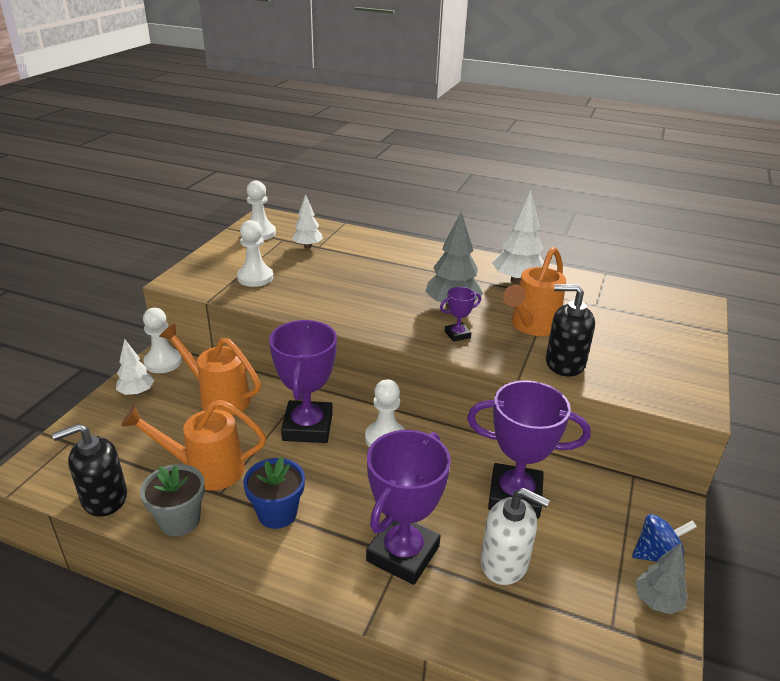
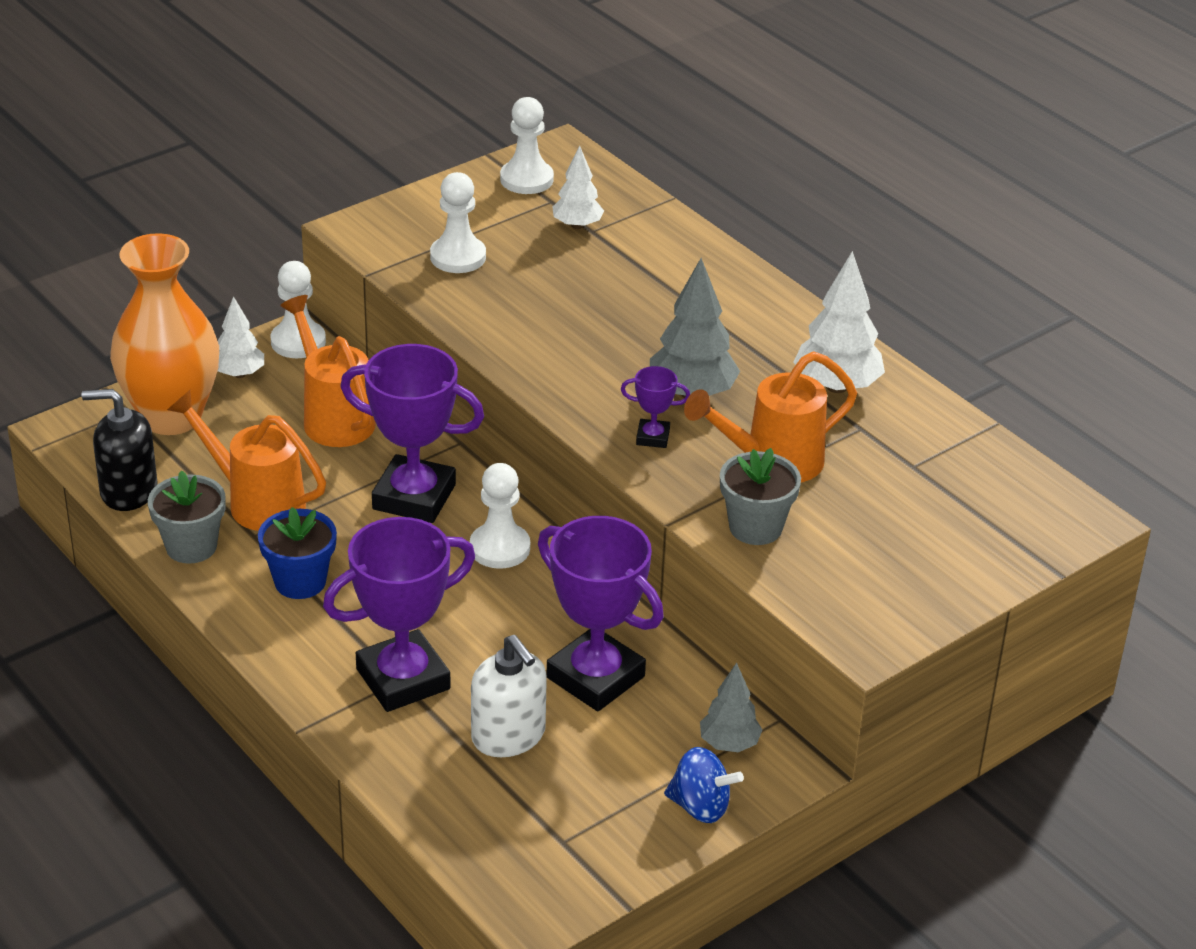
camera: 30 degrees right, 5 degrees up
purple trophy [269,320,337,443] -> purple trophy turned 75 degrees clockwise [340,344,484,523]
black soap dispenser [546,284,595,377] -> grey flower pot [720,448,801,545]
grey tree [635,543,688,614] -> grey tree moved to [700,663,762,752]
none -> orange vase [110,233,219,435]

